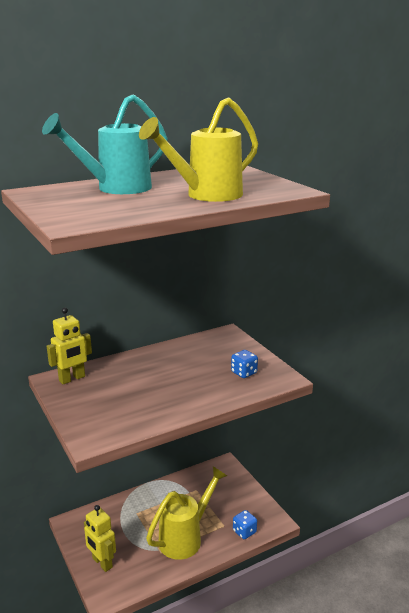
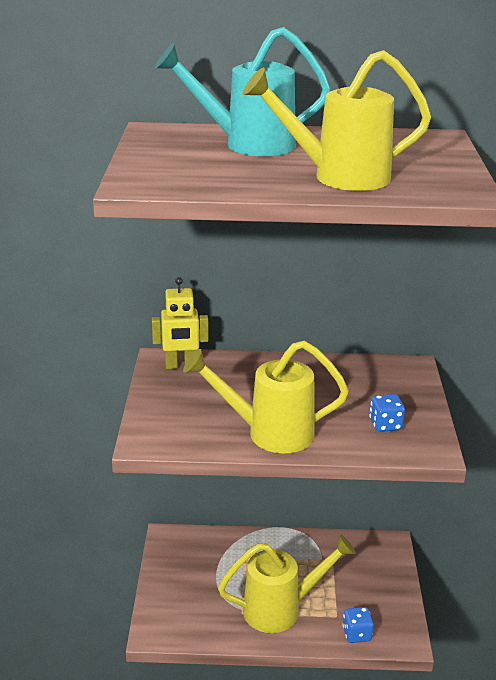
camera: 30 degrees right, 5 degrees up
yellow robot [84,505,116,572] -> none
none -> yellow watering can [183,341,349,453]

